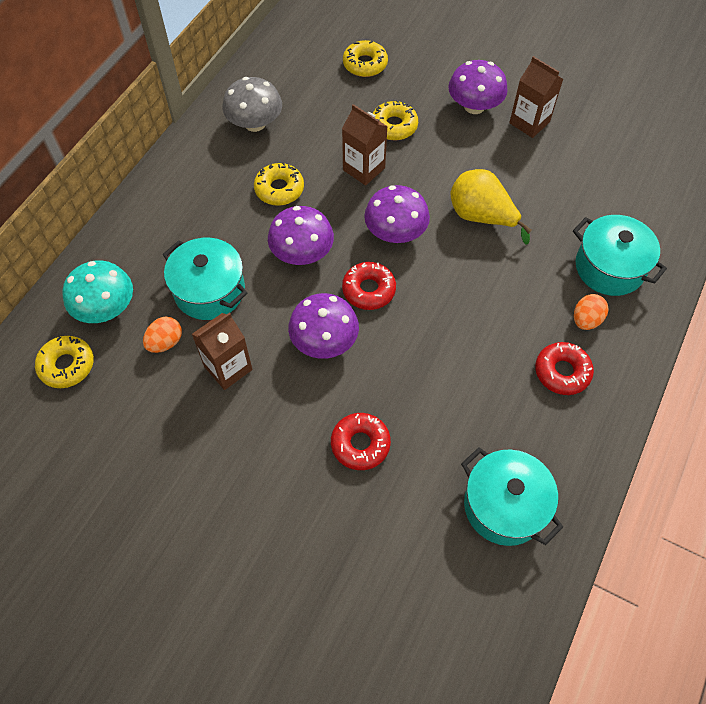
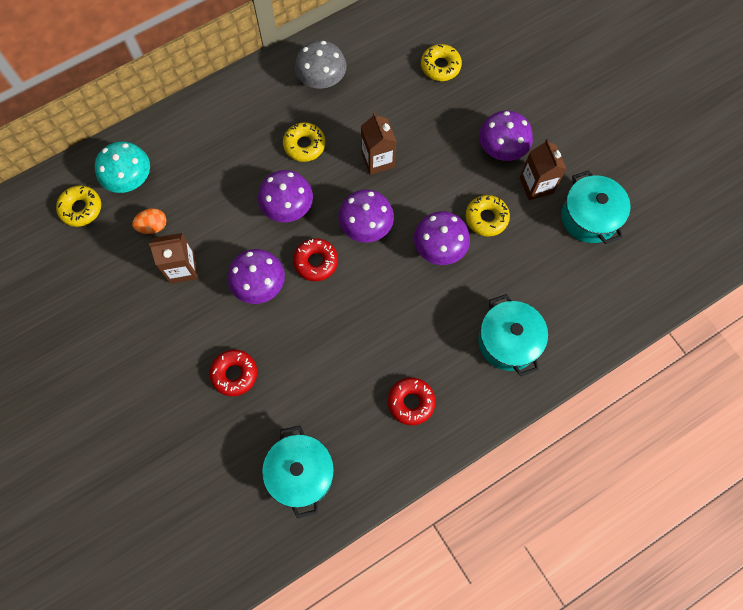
camera: 30 degrees right, 10 degrees up
turquoise pot [163,238,247,320] -> turquoise pot moved to [561,170,631,244]
yellow donut [372,100,418,140] -> yellow donut moved to [466,195,510,237]
yellow pear [450,169,532,245] -> purple mushroom [414,211,470,265]
orange egg [574,294,608,330] -> none

